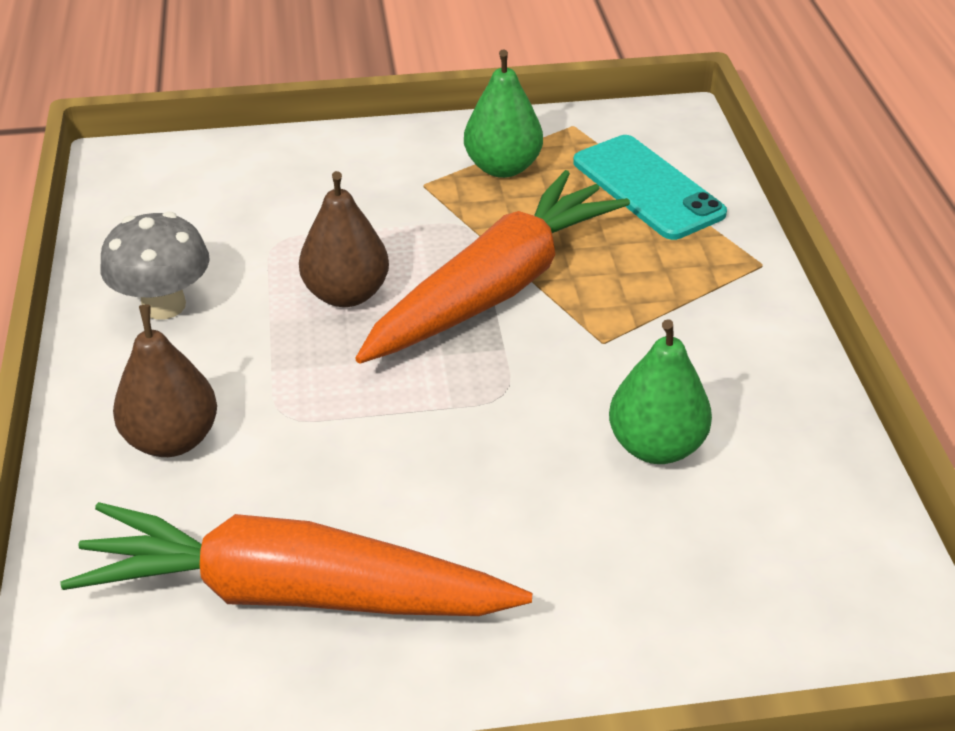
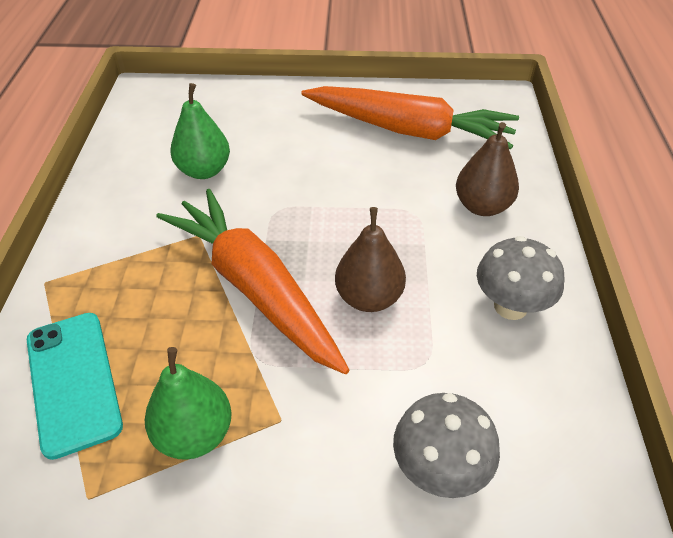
camera: 170 degrees left, 5 degrees up
orange carrot [355,170,630,364] -> orange carrot turned 90 degrees clockwise [156,189,349,374]
none -> grey mushroom [393,393,500,498]

